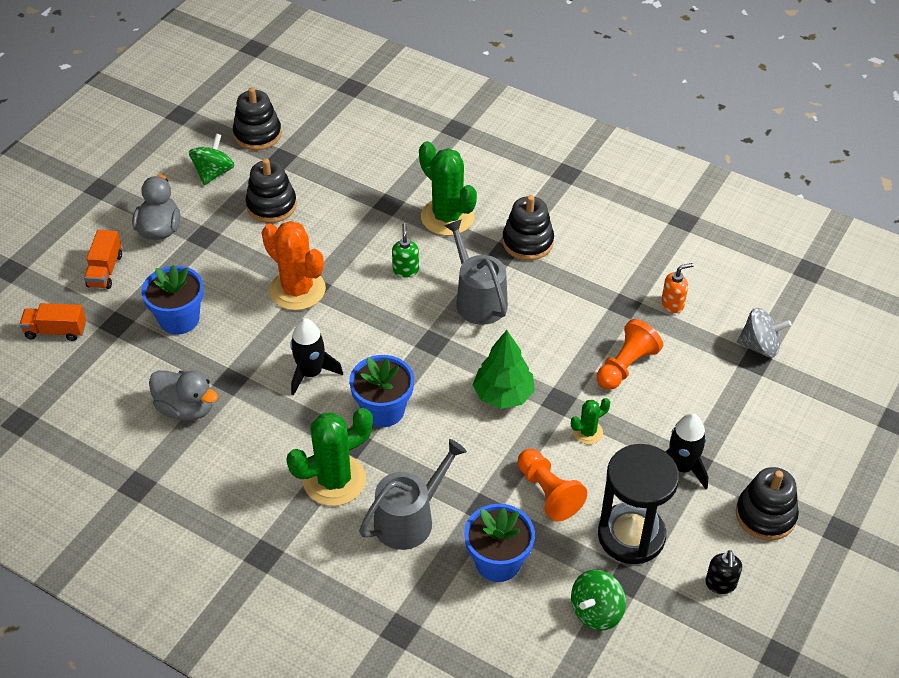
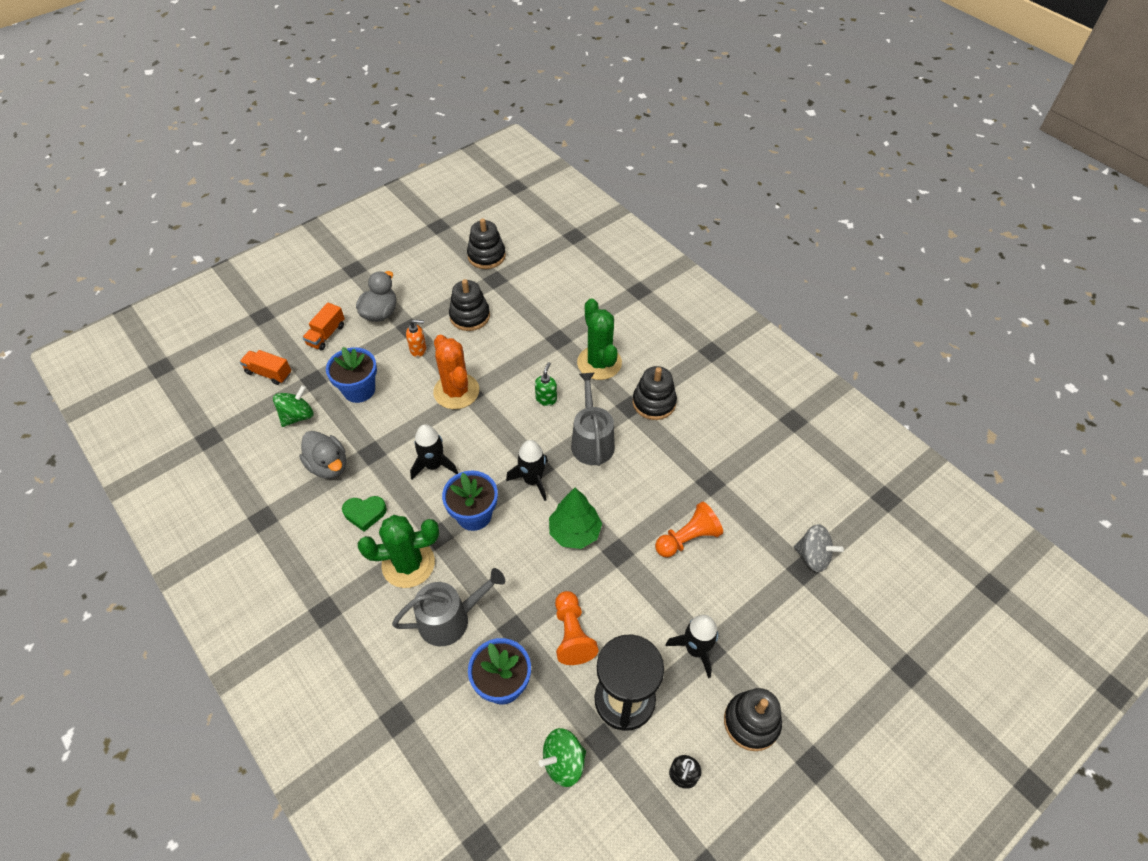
camera: 20 degrees right, 5 degrees up
green spinning top [189,134,234,185] -> green spinning top moved to [273,385,314,427]
green cactus [571,398,610,444] -> none
orange soap dispenser [661,263,694,313] -> orange soap dispenser moved to [406,320,426,357]
none -> green heart [342,496,387,532]
none -> black rocket [506,440,548,501]

